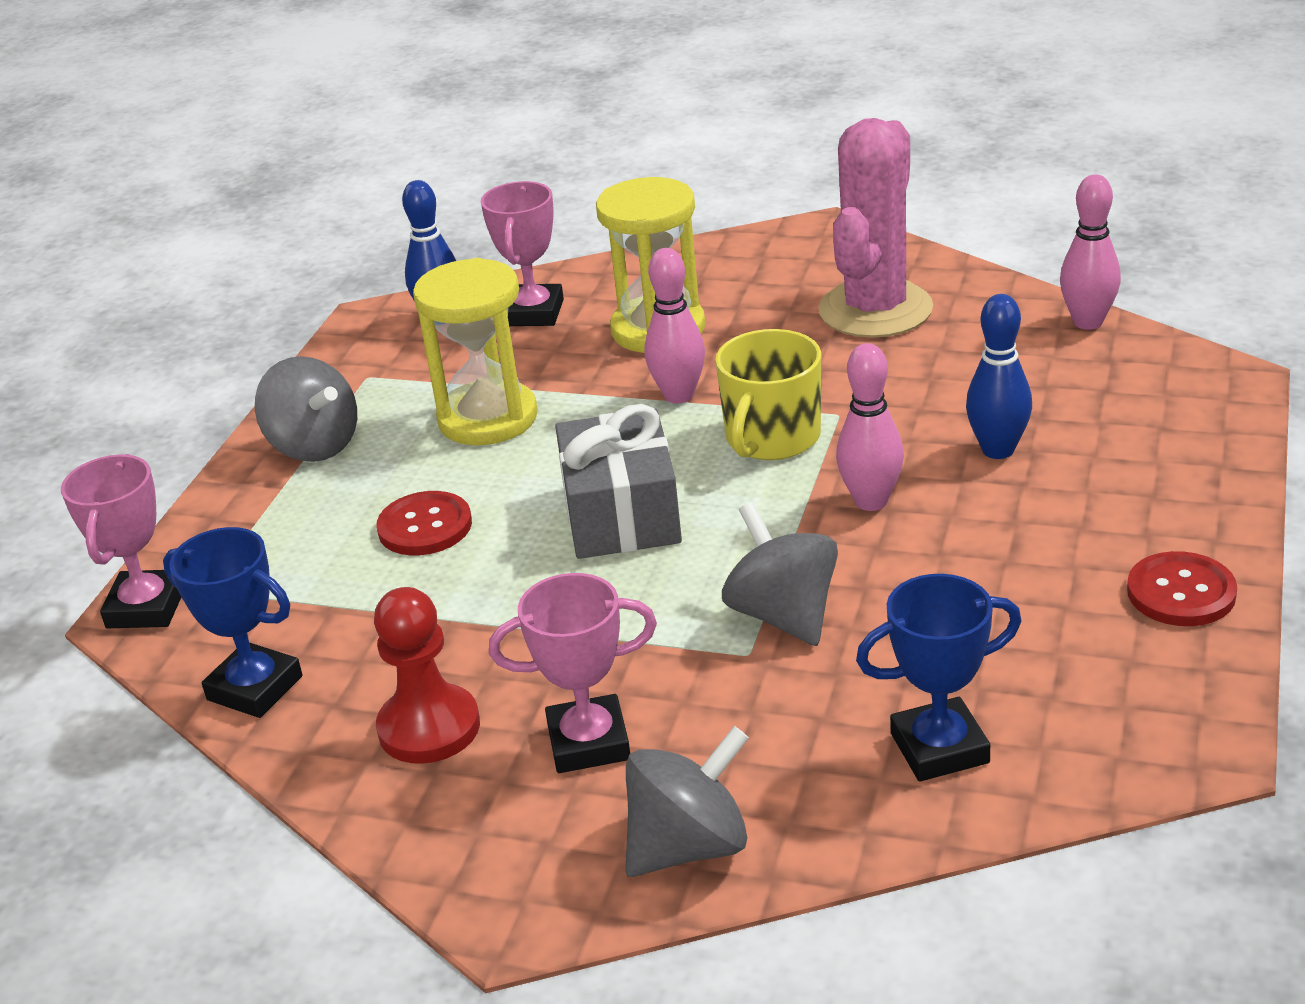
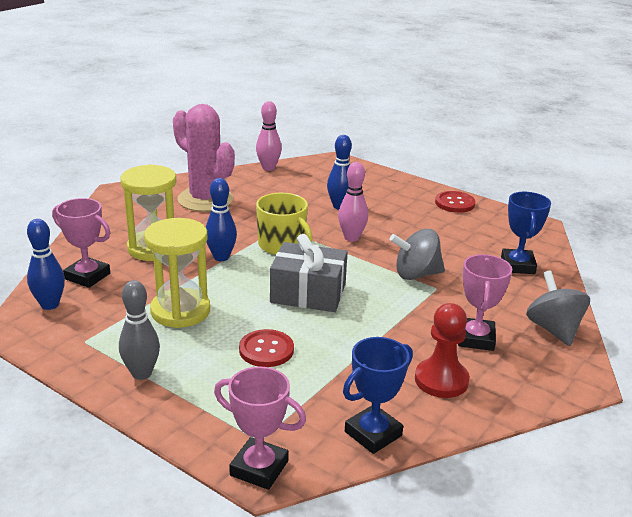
camera: 75 degrees left, 5 degrees down
grey spinning top [255,356,357,462] -> grey bowling pin [119,280,160,380]
pink bowling pin [645,248,705,403] -> blue bowling pin [206,178,237,261]

